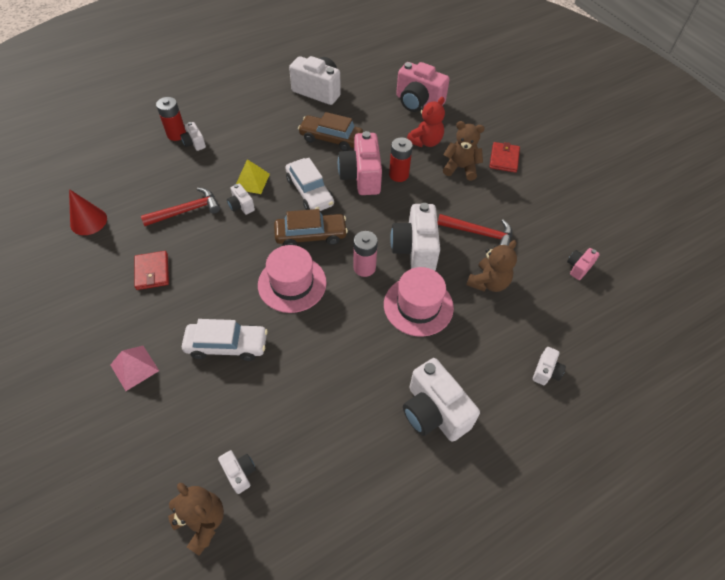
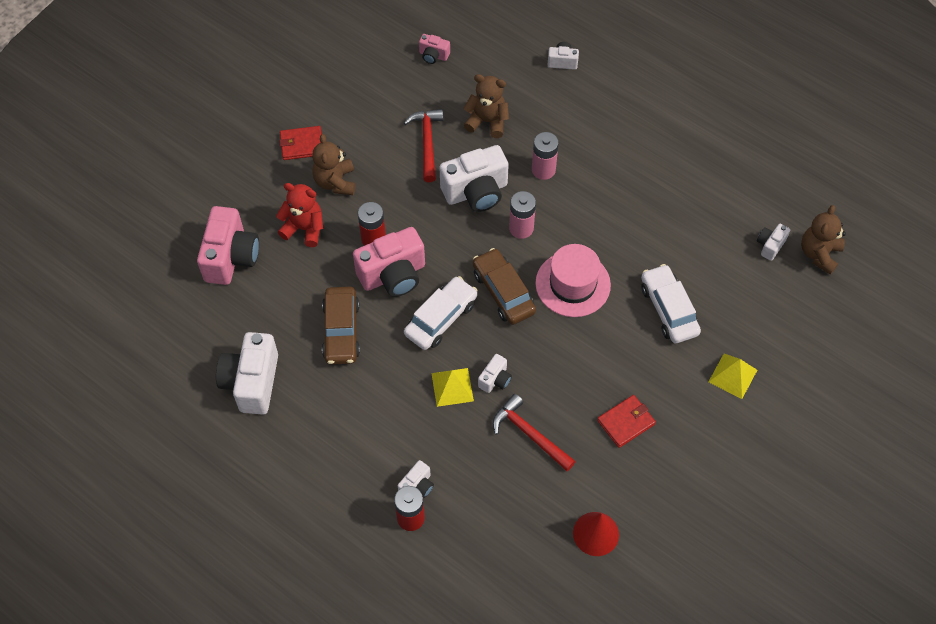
camera: 110 degrees left, 5 degrees up
pink pyramid [110,346,159,391] -> yellow pyramid [708,353,757,399]
pink hat [384,267,454,337] -> pink battery [532,132,559,180]
white camera [403,358,480,442] -> none

